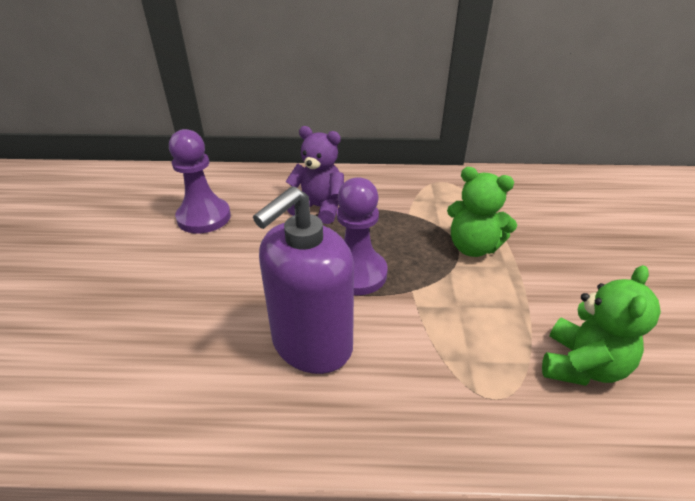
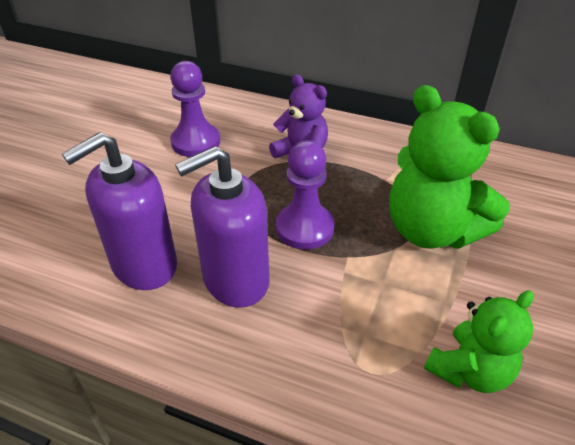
camera: 20 degrees right, 5 degrees up
green teddy bear [447,167,517,257] -> green teddy bear [389,85,509,249], size x1.67
none -> purple soap dispenser [62,132,177,290]

